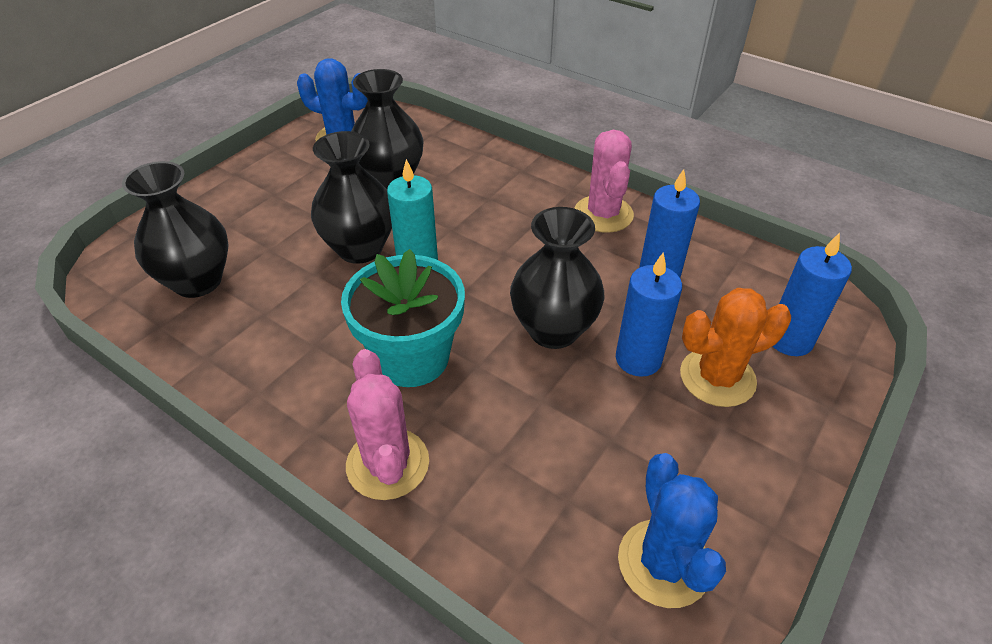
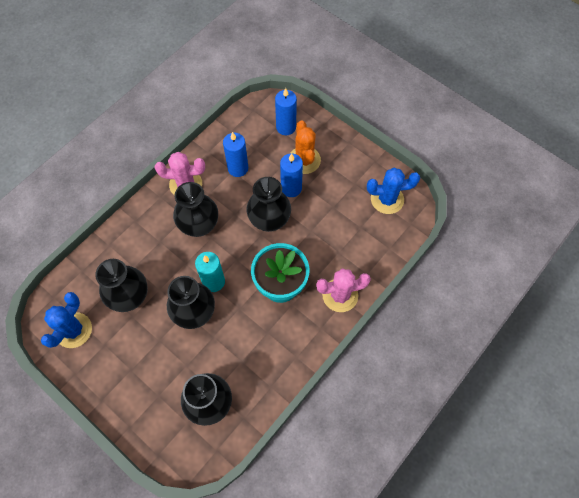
camera: 85 degrees left, 20 degrees up
none -> black vase [173,182,218,237]

